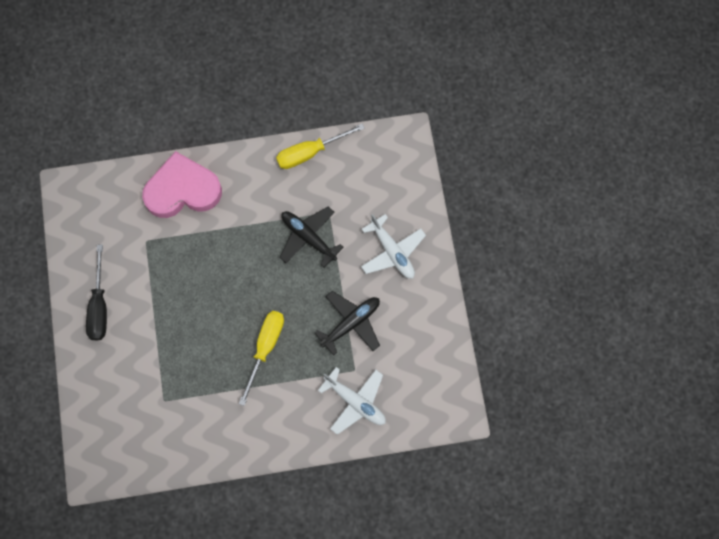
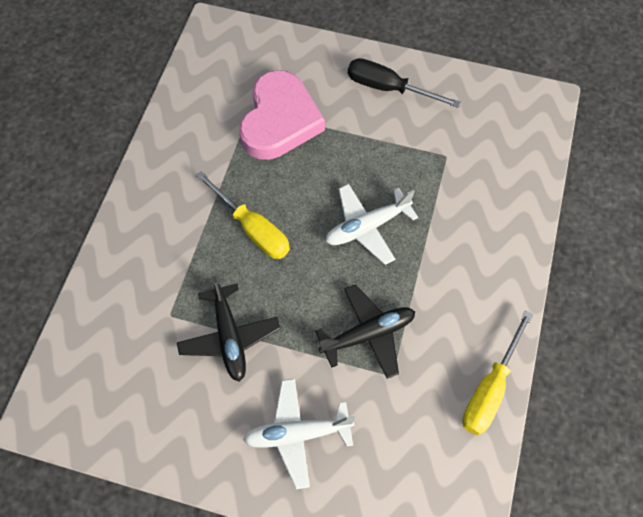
camera: 115 degrees right, 10 degrees down
pink heart [142,151,222,218] -> pink heart moved to [239,70,325,160]
yellow screwdriver [276,123,365,169] -> yellow screwdriver turned 150 degrees counterclockwise [463,310,533,435]
white plane [318,367,386,435] -> white plane moved to [325,184,418,265]

